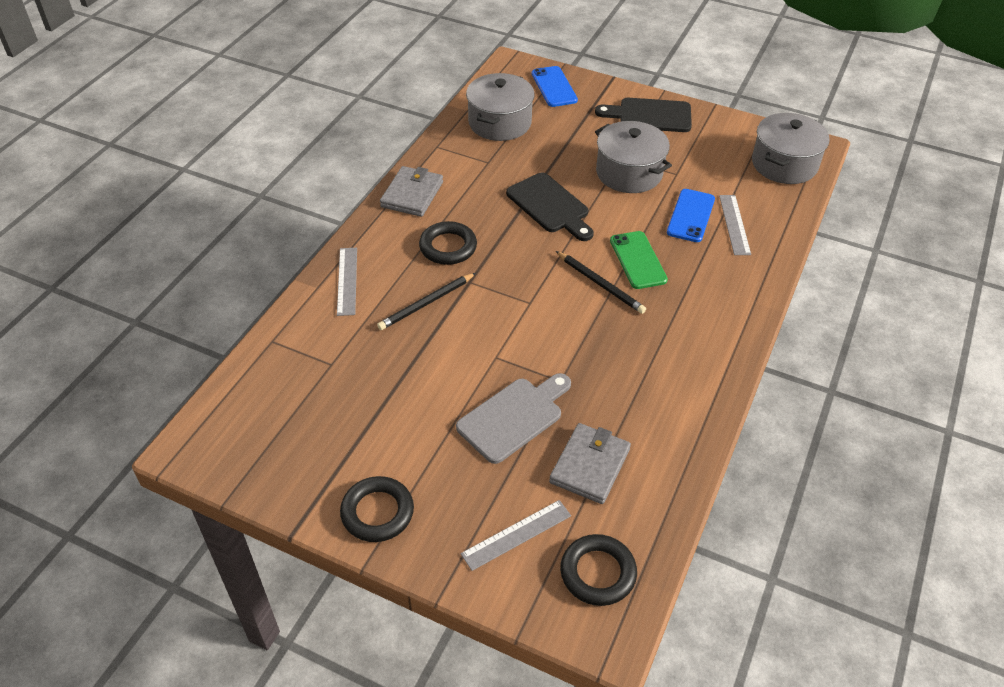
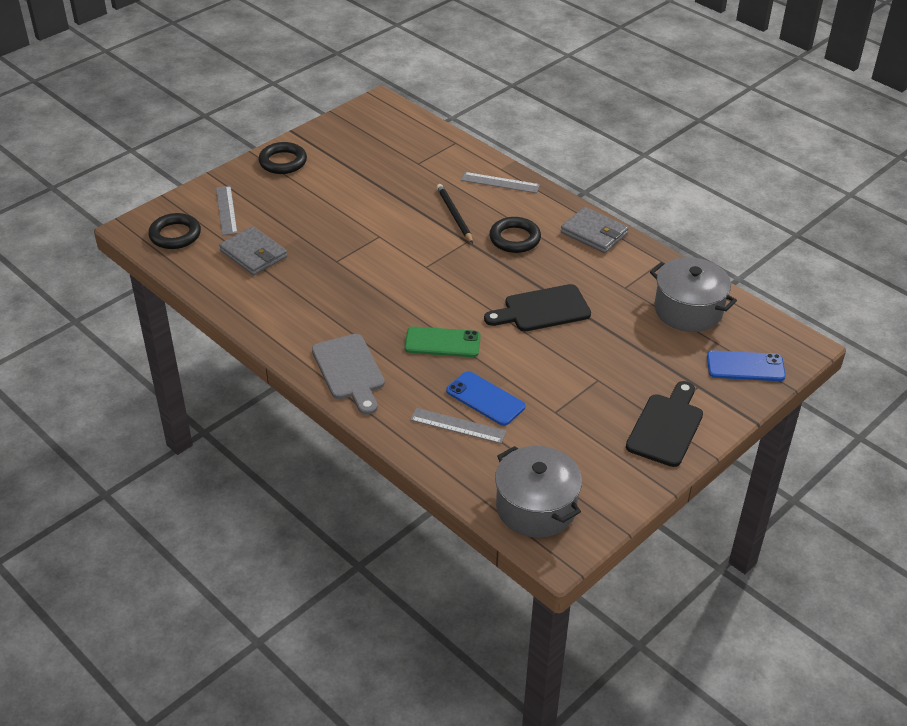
camera: 110 degrees right, 5 degrees down
grey cutting board [456,373,571,464] -> grey cutting board moved to [312,334,385,415]
black pencil [556,251,646,314] -> none
grey pot [595,121,672,193] -> none

